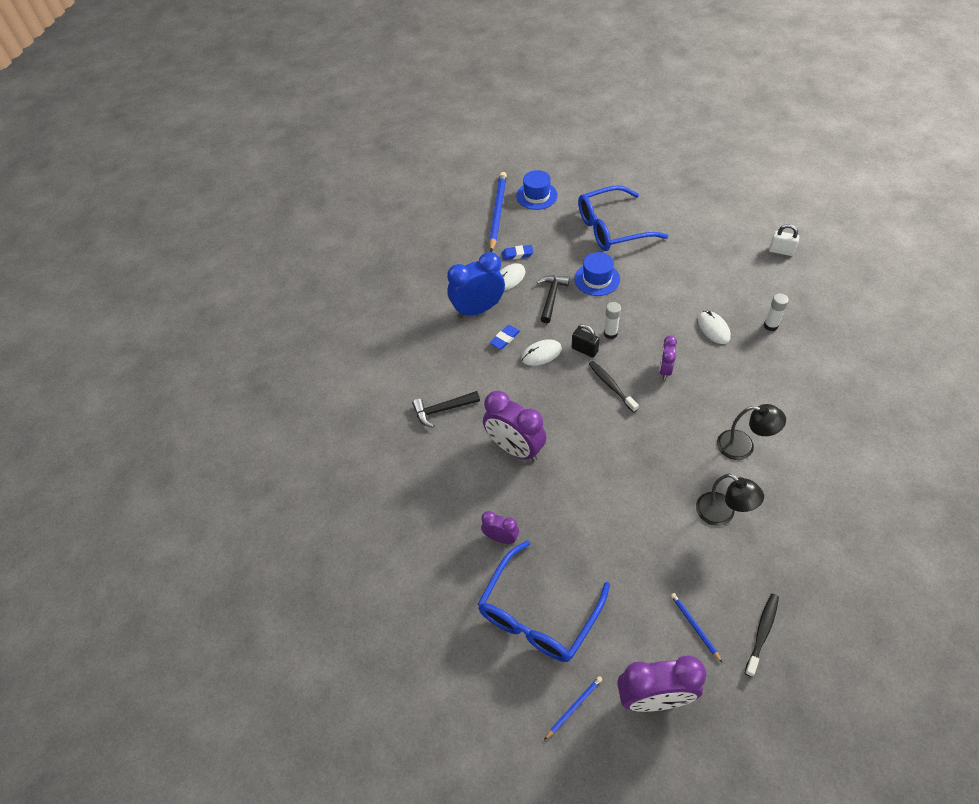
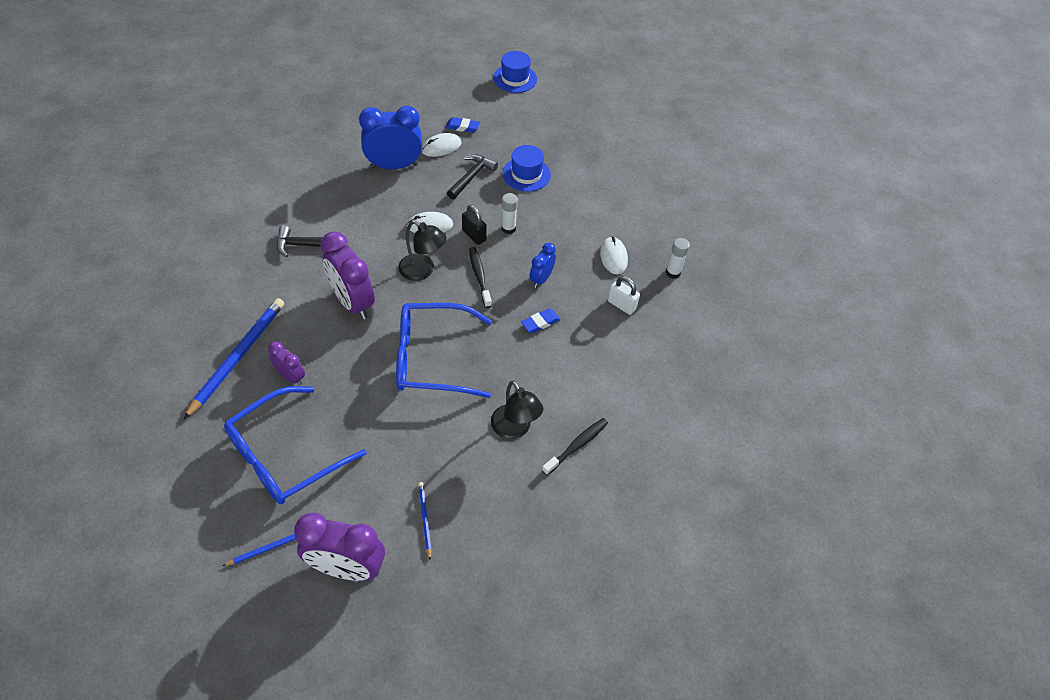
camera: 10 degrees right, 0 degrees up
blue pencil [489,172,507,252] -> blue pencil moved to [184,298,284,419]
blue eraser [490,325,520,349] -> blue eraser moved to [521,308,560,333]
blue glasses [578,185,668,251] -> blue glasses moved to [396,303,492,398]
purple clock [659,336,677,380] -> blue clock [530,243,556,288]
black lamp [717,404,786,460] -> black lamp moved to [398,221,446,281]
black toothbrush [745,594,779,677] -> black toothbrush moved to [542,418,608,475]
white padlock [769,224,799,256] -> white padlock moved to [608,276,640,315]

